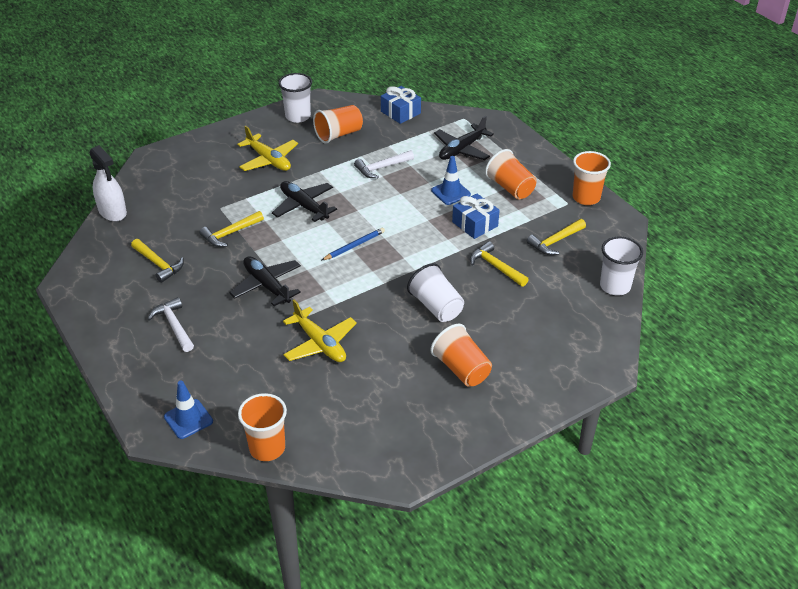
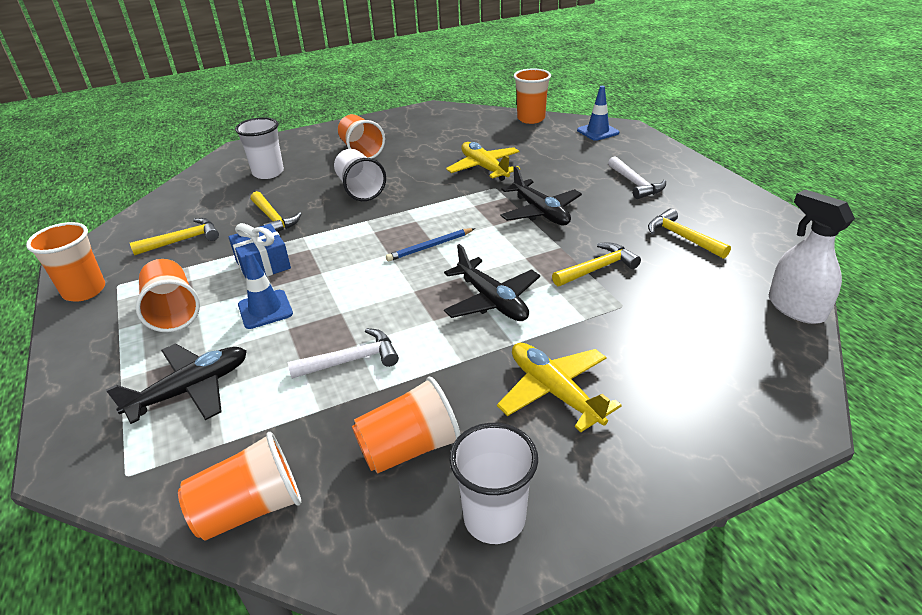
camera: 170 degrees left, 5 degrees down
blue gift [381,86,421,124] -> orange cup [178,432,301,541]
white cup [600,236,643,295] -> white cup moved to [235,117,284,179]

